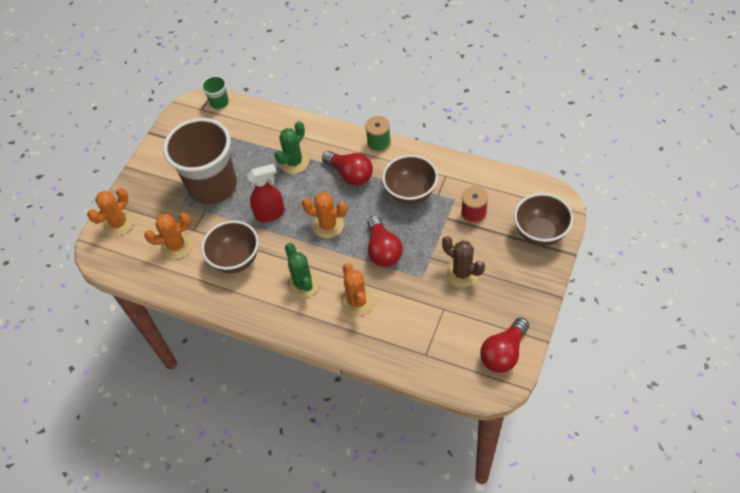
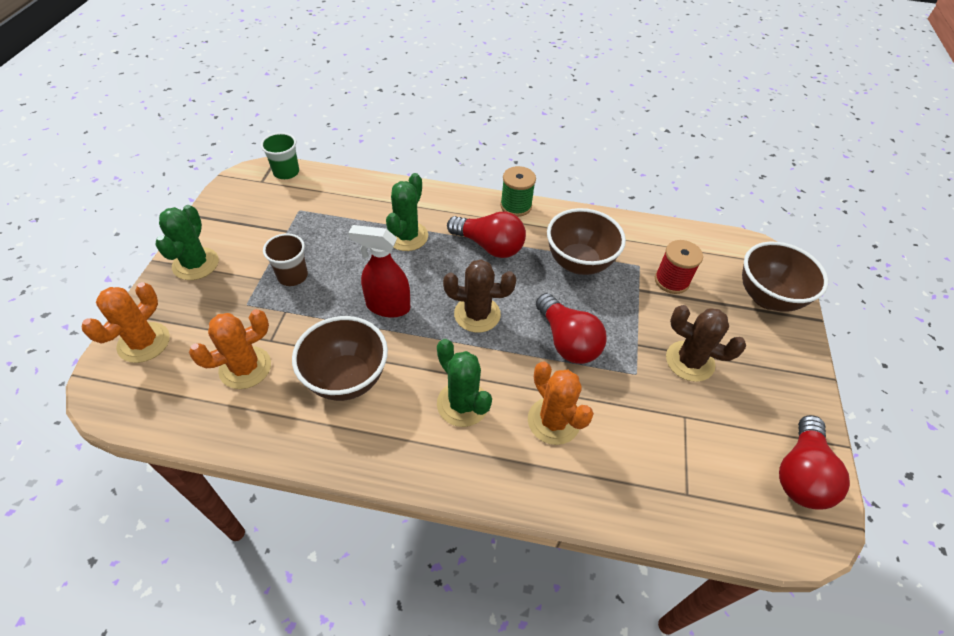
camera: 20 degrees left, 5 degrees down
brown cup [163,118,237,204] -> brown cup [263,233,308,286], size x0.41
red spray bottle [247,164,285,222] -> red spray bottle turned 135 degrees counterclockwise [349,225,410,318]
orange cactus [302,192,347,238] -> brown cactus [443,259,516,333]
none -> green cactus [155,205,219,280]

